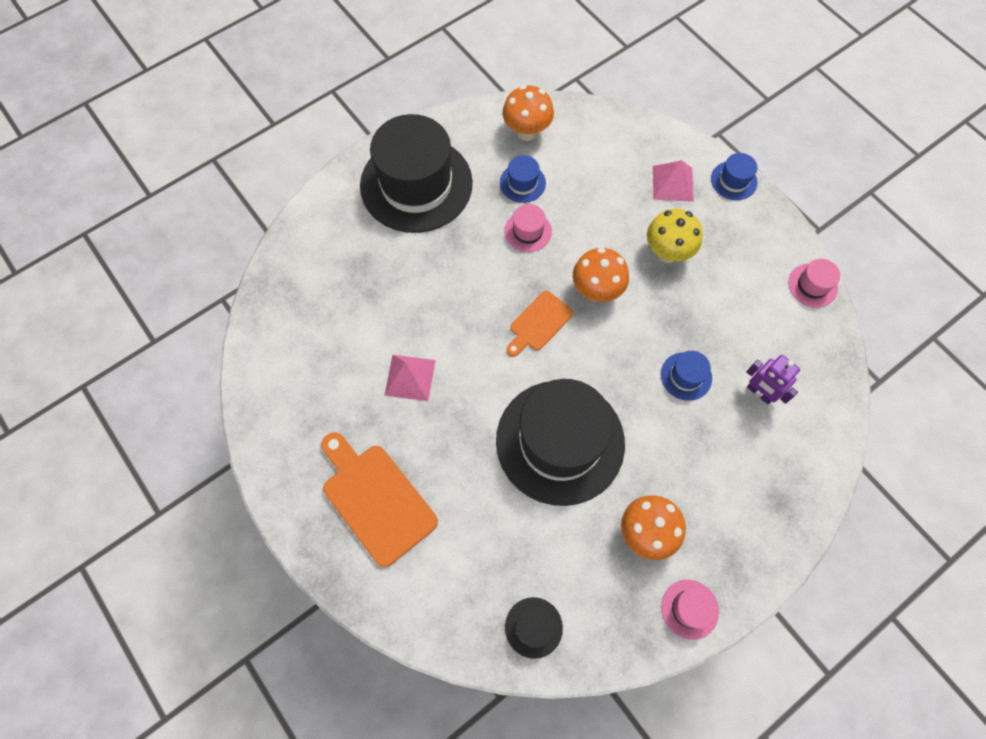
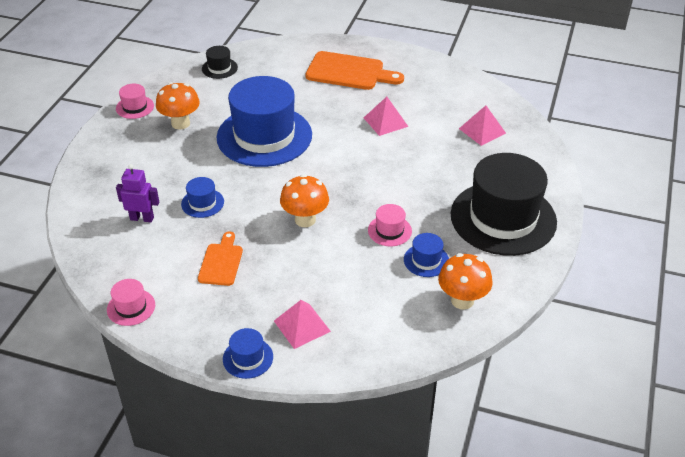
camera: 145 degrees right, 25 degrees down
black hat [496,379,625,506] -> blue hat [216,76,312,167]
orange cutting board [506,291,573,357] -> orange cutting board moved to [198,232,243,286]
yellow mushroom [647,209,703,263] -> none
none -> pink pyramid [459,105,506,146]

